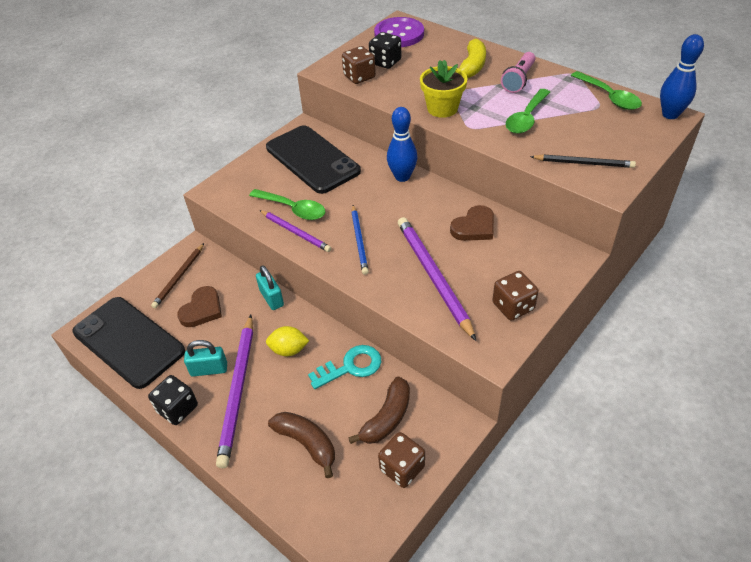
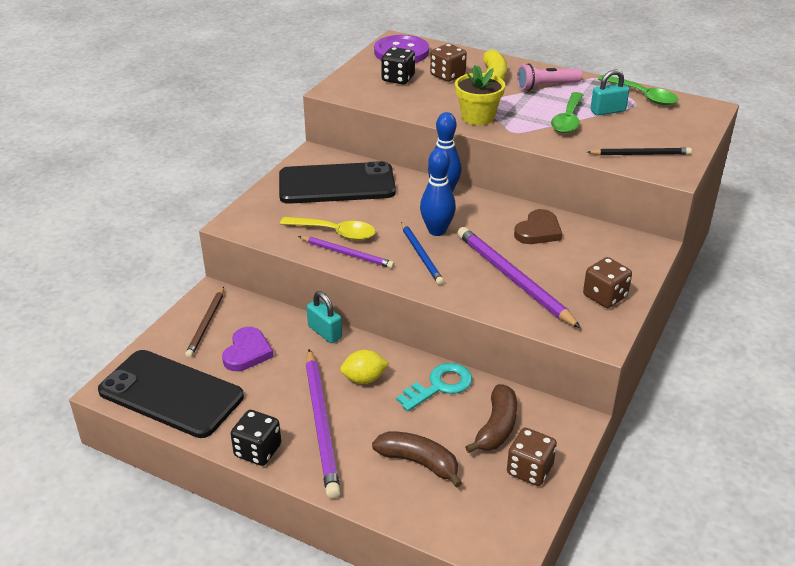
camera: 15 degrees left, 10 degrees down
brown heart [177,286,222,327] -> purple heart [222,327,274,371]
turquoise padlock [184,340,227,377] -> turquoise padlock moved to [590,70,629,116]
green spoon [249,189,325,220] -> yellow spoon [280,217,375,240]
black phone [266,125,361,194] -> black phone turned 45 degrees counterclockwise [279,161,396,204]
brown dice [342,46,376,84] -> brown dice moved to [430,44,467,82]
pink flashlight [501,52,536,93] -> pink flashlight turned 60 degrees clockwise [517,63,582,91]
blue bowling pin [660,34,704,119] -> blue bowling pin moved to [420,148,456,236]

